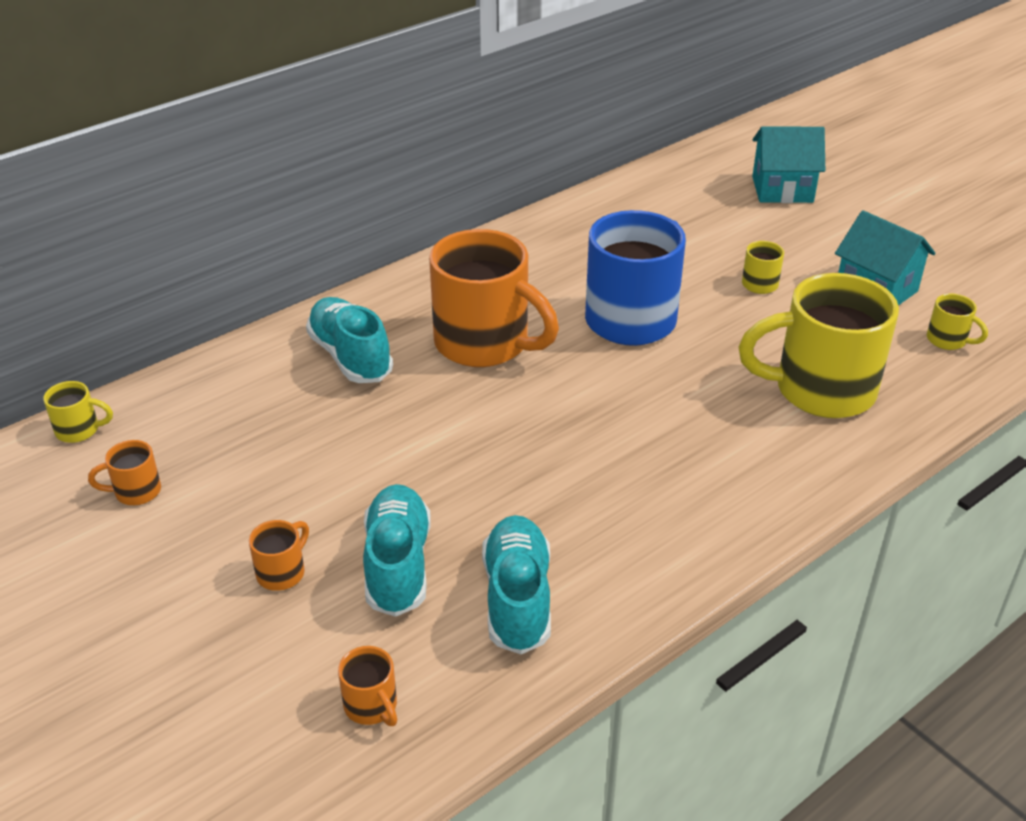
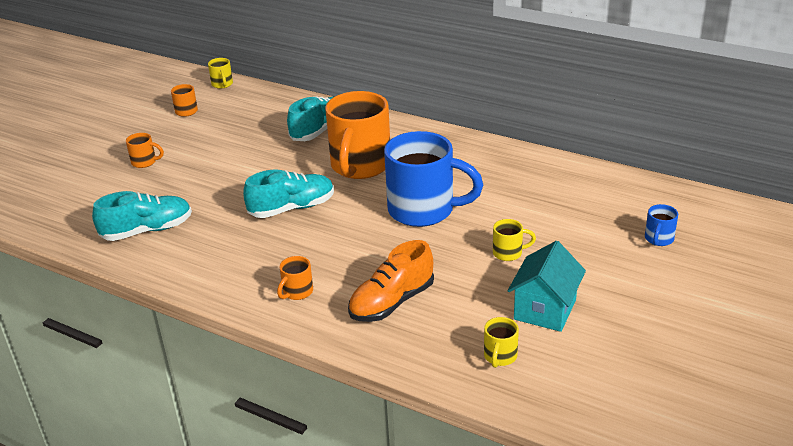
camera: 70 degrees right, 5 degrees down
orange mug [338,646,397,726] -> orange mug moved to [277,256,313,300]
turquoise shoe [363,484,431,617] -> turquoise shoe moved to [243,169,334,218]
yellow mug [738,273,899,418] -> orange shoe [348,240,434,322]
turquoise house [752,126,825,203] -> blue mug [645,204,678,246]

